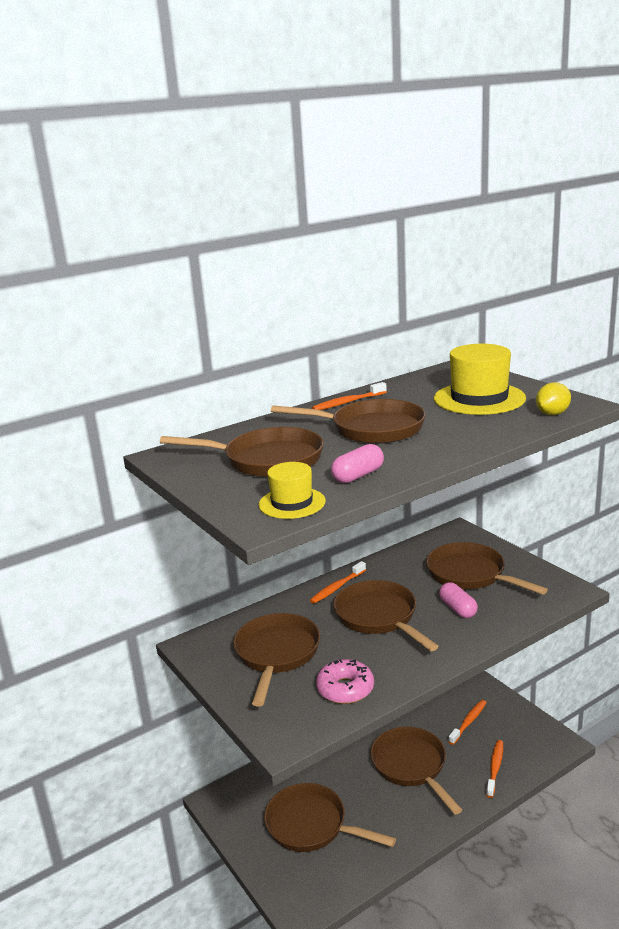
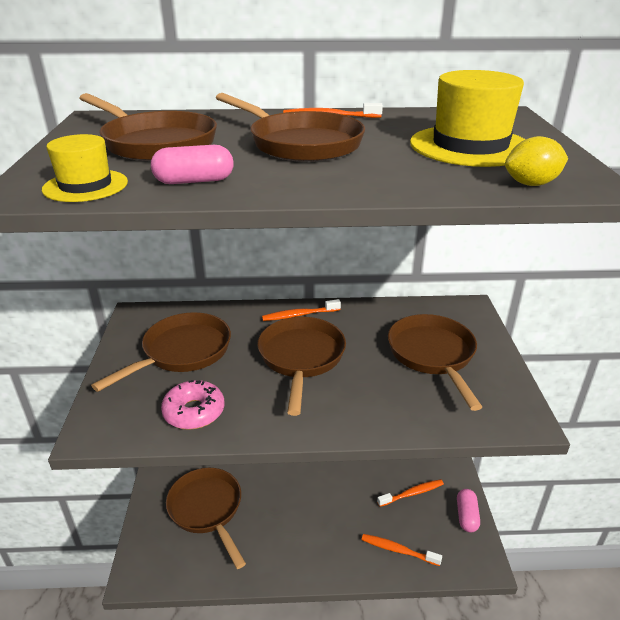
camera: 30 degrees right, 10 degrees up
brown pan [371,727,462,815] -> none
pink capsule [439,582,478,618] -> pink capsule moved to [457,489,480,532]
orange toothbrush [486,740,503,798] -> orange toothbrush turned 120 degrees counterclockwise [361,534,442,566]

